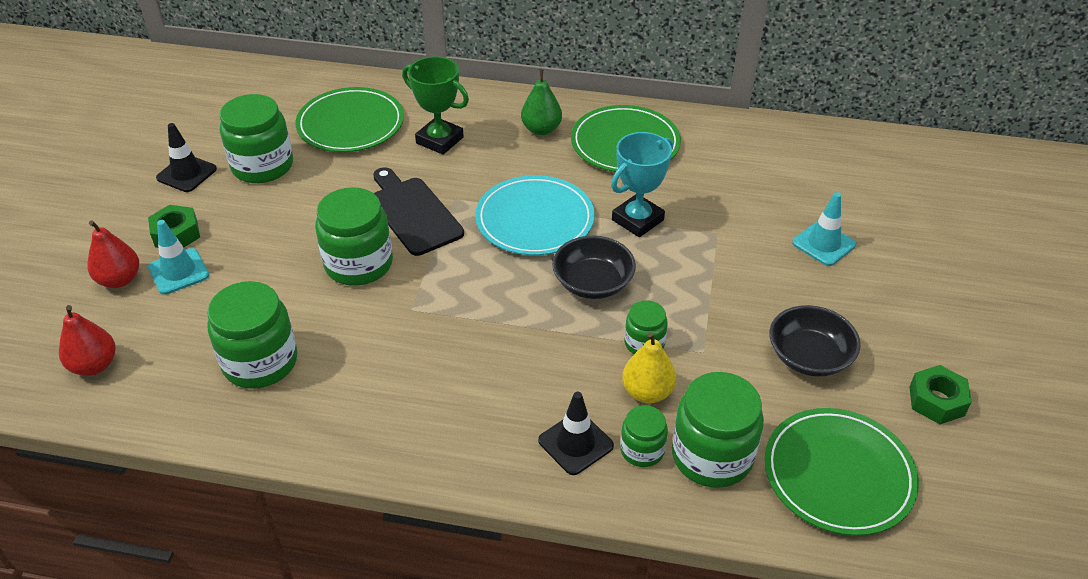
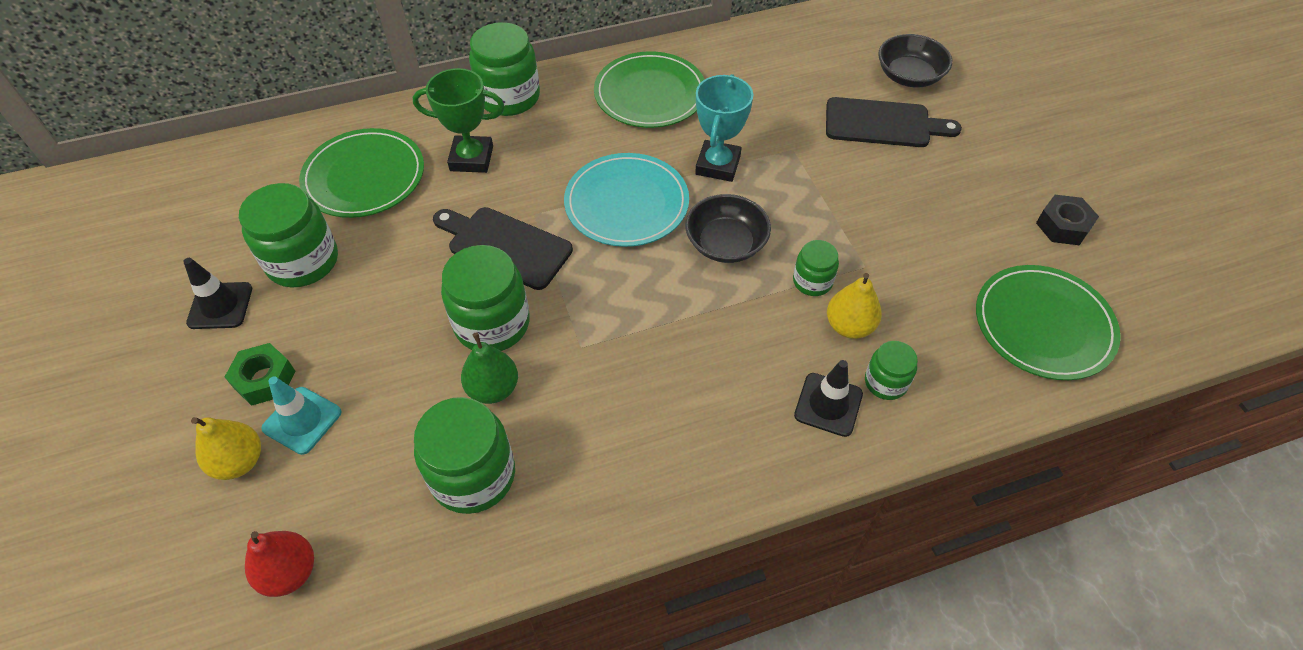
camera: 30 degrees left, 10 degrees up
red pear [87,220,139,288] -> yellow pear [191,417,261,480]
green pear [521,69,562,135] -> green pear moved to [461,332,518,404]
green jar [672,372,764,488] -> green jar moved to [469,22,540,116]
black bowl [769,305,861,377] -> black bowl moved to [878,34,952,87]
turquoise traffic cone [792,192,856,266] -> black cutting board [826,97,962,147]
green nut [909,365,972,424] -> black nut [1036,195,1099,245]

